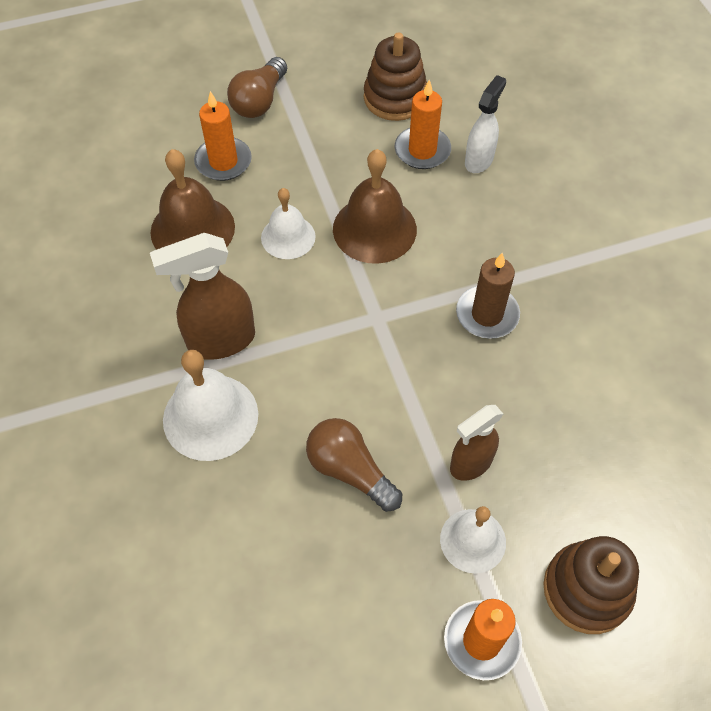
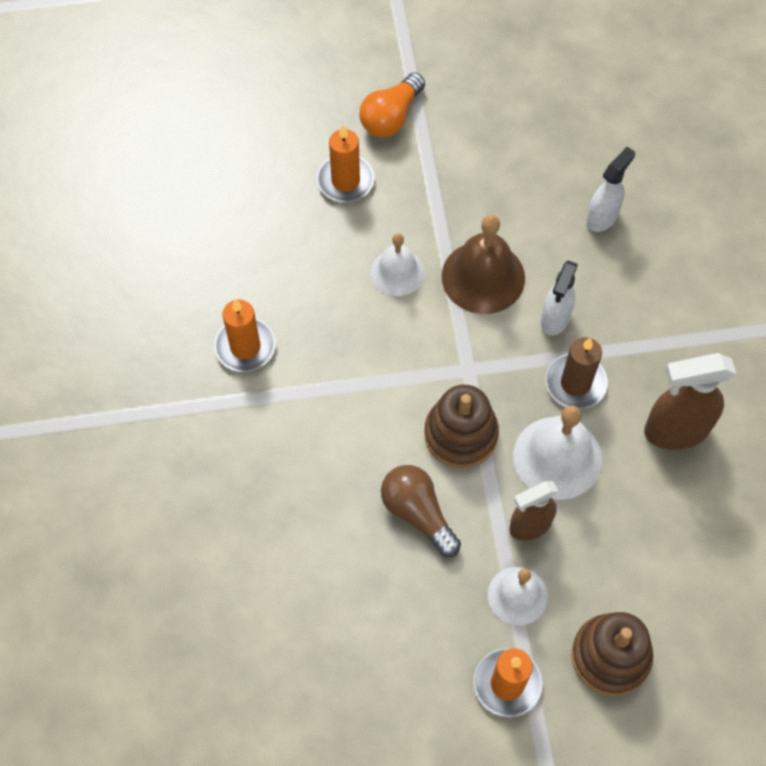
camera: 10 degrees right, 5 degrees up
brown spray bottle [150,233,255,360] -> brown spray bottle moved to [644,353,737,450]
brown bell [151,149,235,250] -> none
white bell [163,350,258,461] -> white bell moved to [513,406,602,500]
brown light bulb [227,57,287,118] -> orange light bulb [360,73,425,137]
brown stacking toy [364,32,427,121] -> brown stacking toy moved to [424,385,499,468]
orange candle [395,80,451,169] -> orange candle moved to [214,299,276,372]
none -> white spray bottle [541,260,578,336]

